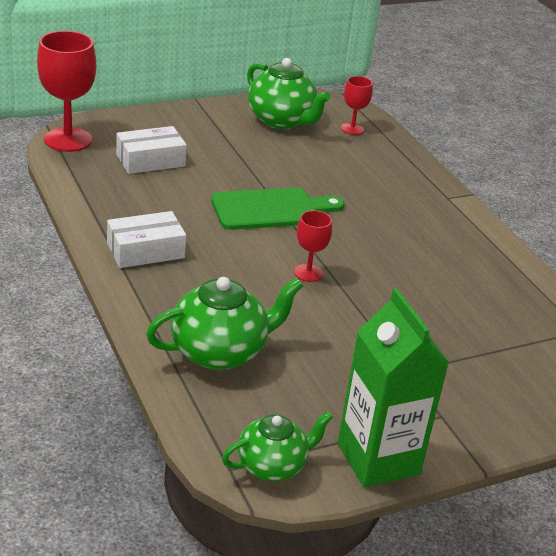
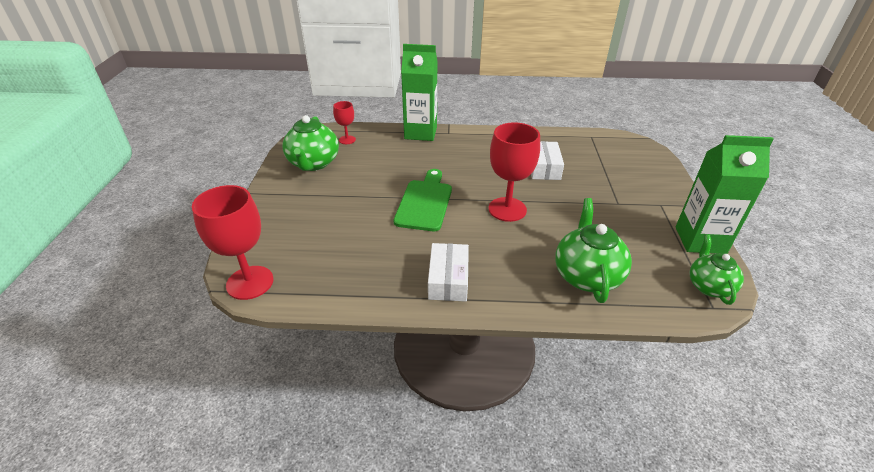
camera: 60 degrees left, 5 degrees up
white box [116,126,187,174] -> white box moved to [531,141,564,180]
green teapot [247,58,331,129] -> green teapot turned 105 degrees clockwise [282,115,339,171]
red goblet [294,210,332,282] -> red goblet [488,122,540,222], size x1.88
none -> green carton [401,44,437,141]

